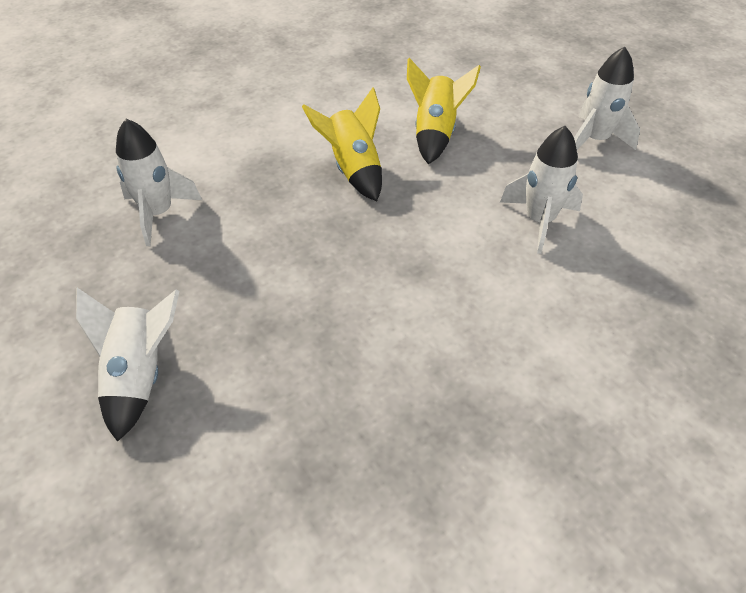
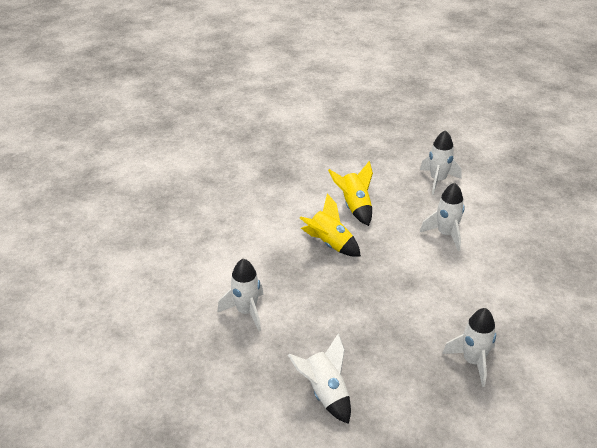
camera: 30 degrees left, 10 degrees down
none -> white rocket [442,308,496,387]

